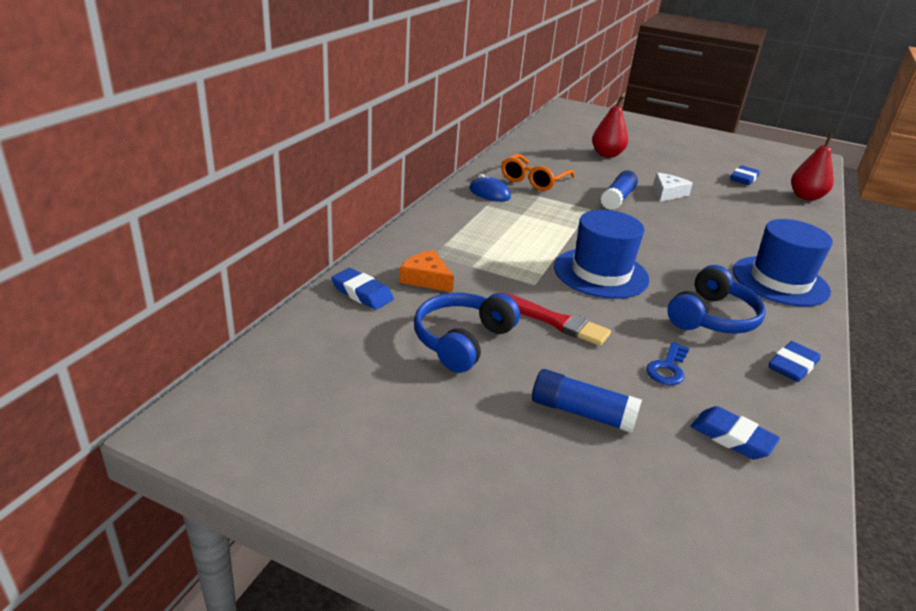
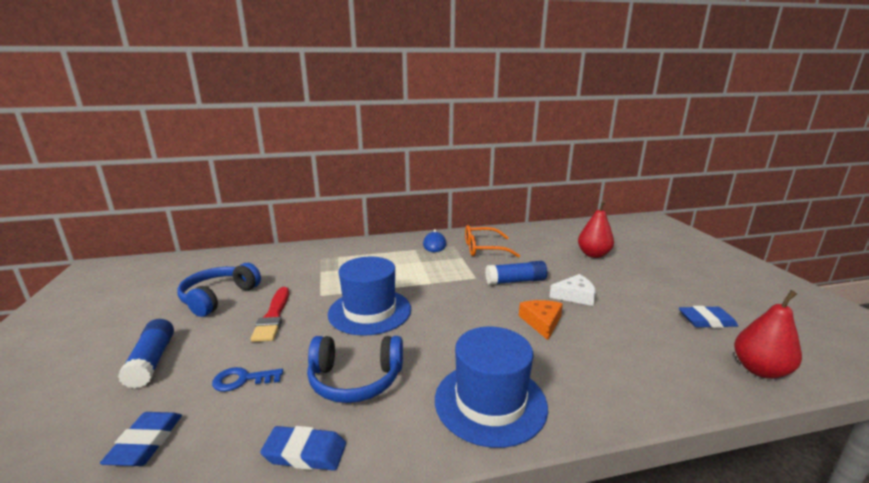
camera: 55 degrees right, 10 degrees down
blue eraser [331,268,394,310] -> none
orange cheese [400,250,454,292] -> orange cheese moved to [519,300,563,340]
blue headphones [414,293,520,373] -> blue headphones turned 60 degrees counterclockwise [177,263,261,317]

